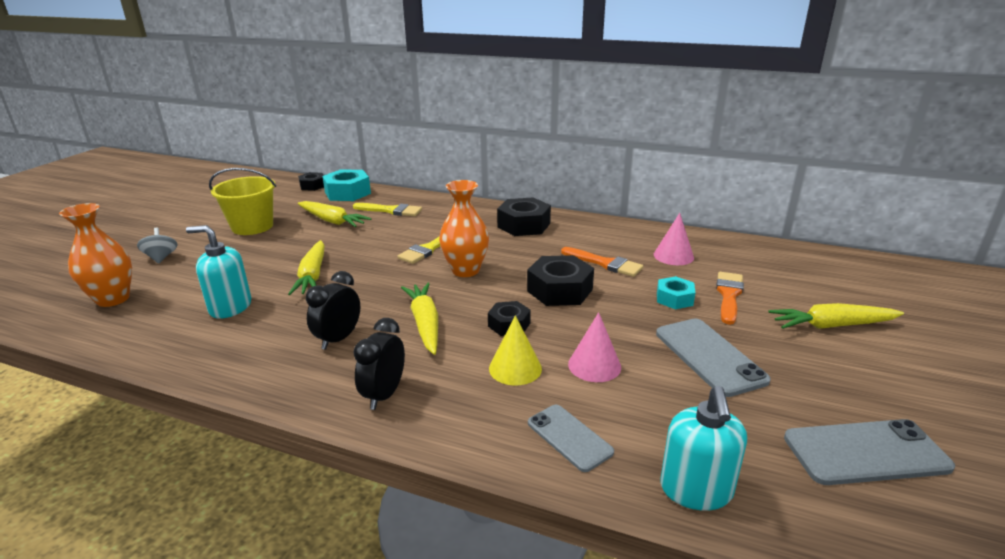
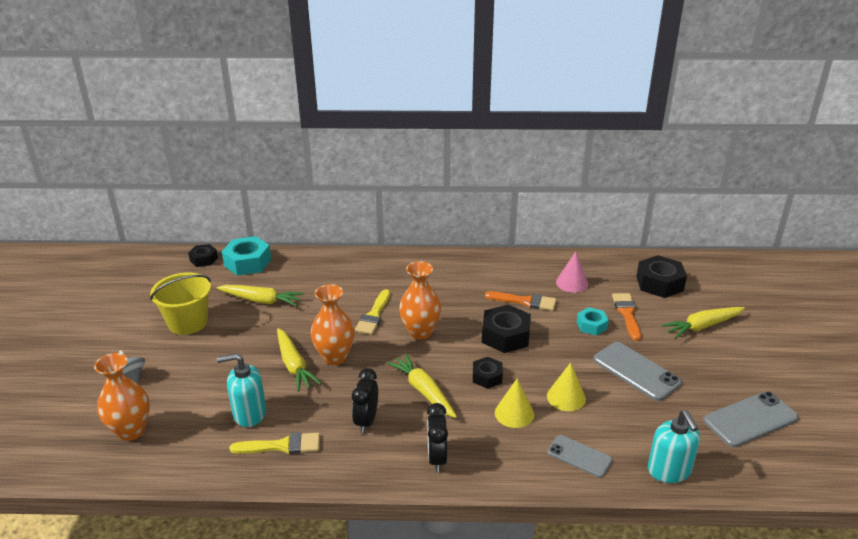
camera: 20 degrees left, 5 degrees up
yellow brush [353,203,422,216] -> yellow brush moved to [230,432,320,454]
black nut [497,198,551,236] -> black nut moved to [636,255,687,298]
pink cone [568,312,621,382] -> yellow cone [547,362,586,411]
none -> orange vase [311,284,355,365]

